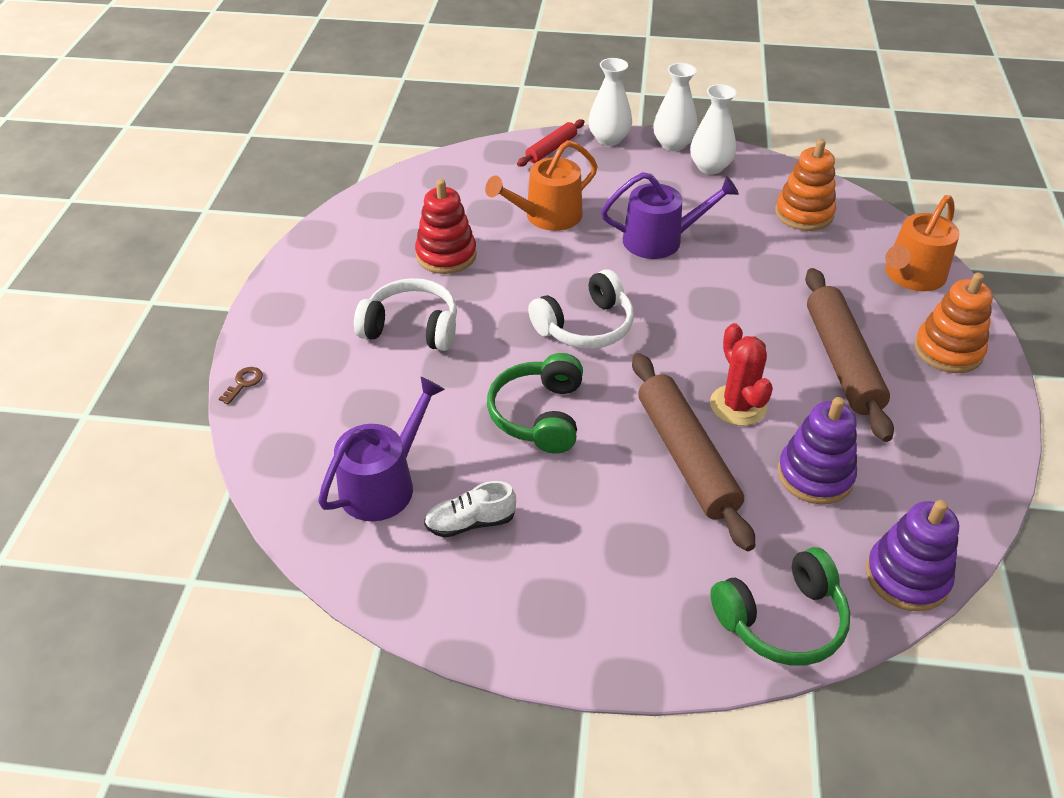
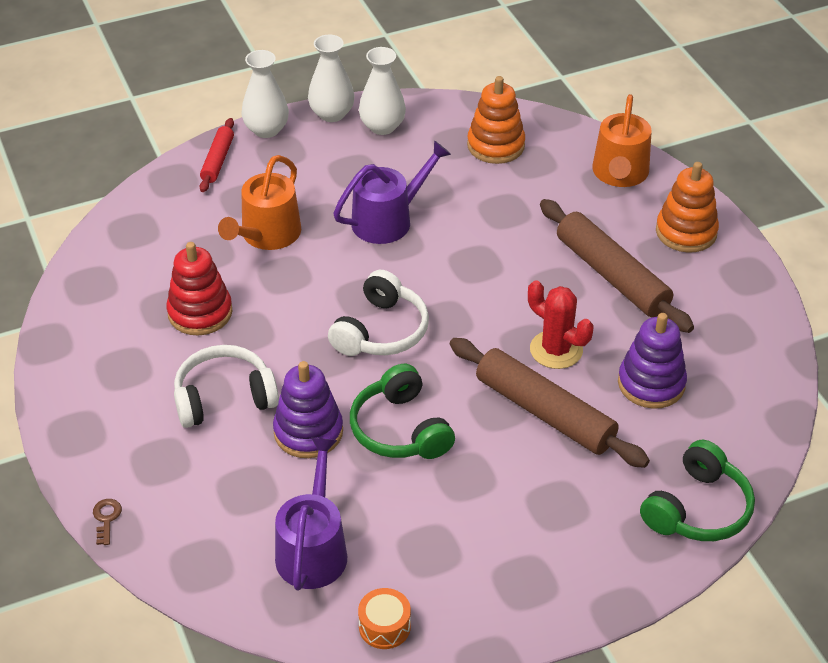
camera: 30 degrees left, 0 degrees up
white shoe [424,481,516,538] -> none
purple stacking toy [866,500,959,612] -> purple stacking toy moved to [273,361,343,458]
none -> orange drum [358,588,411,649]

